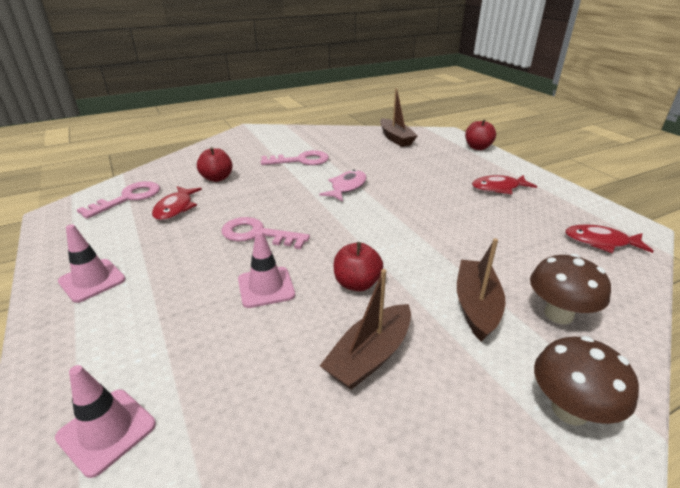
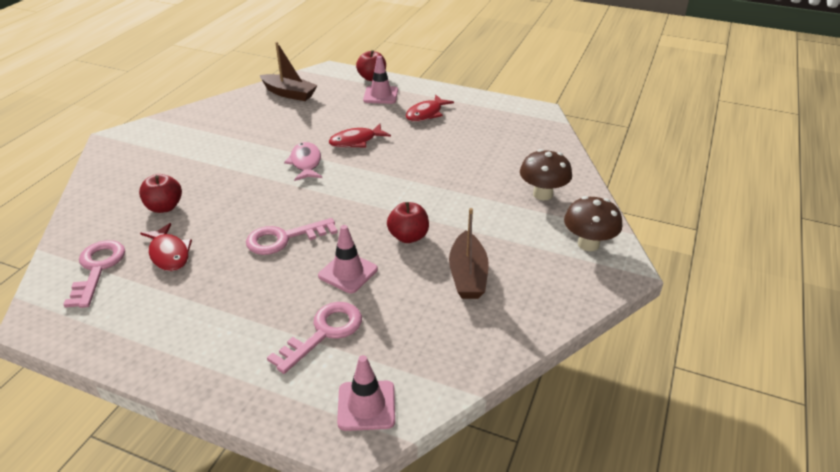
camera: 40 degrees left, 5 degrees up
pink traffic cone [58,224,126,303] -> pink traffic cone moved to [363,56,398,104]
pink key [261,150,329,165] -> pink key moved to [267,302,362,374]
brown boat [457,238,505,342] -> none
red fish [565,224,653,253] -> red fish moved to [329,124,391,148]

